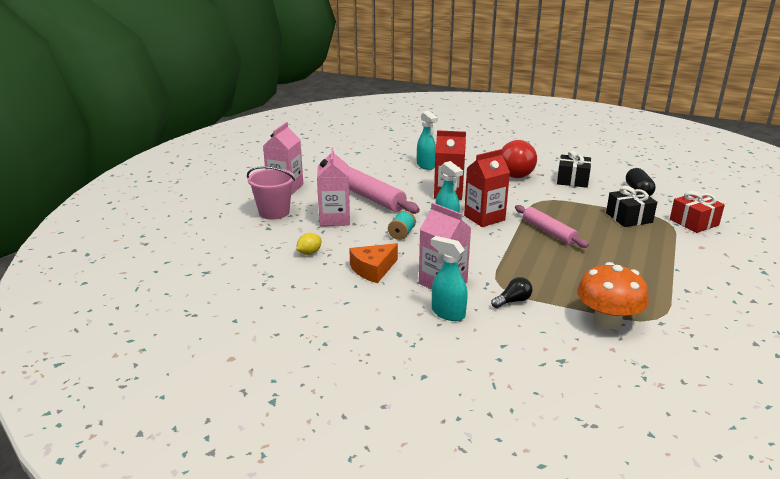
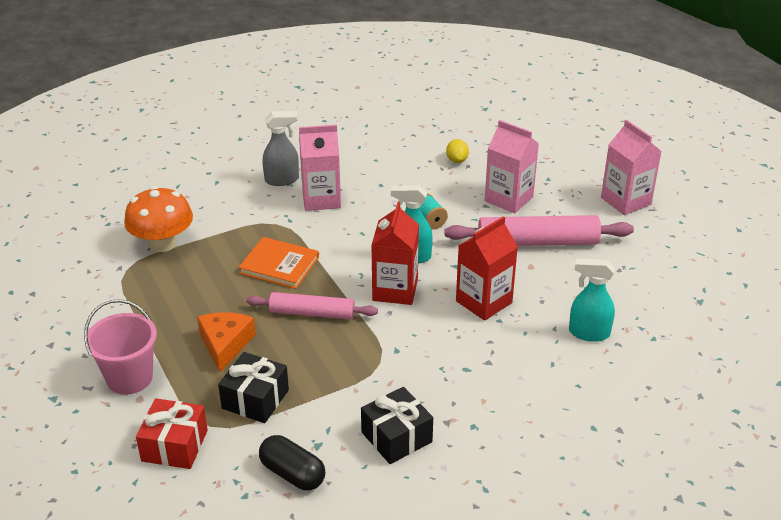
camera: 130 degrees right, 10 degrees up
pink bucket [247,166,295,220] -> pink bucket moved to [84,299,157,395]
orange cheese [349,243,398,283] -> orange cheese moved to [197,312,256,372]
turquoise spray bottle [431,236,468,321] -> grey spray bottle [263,111,299,186]
black light bulb [491,277,532,308] -> none
red light bulb [502,140,537,178] -> none
none -> orange book [238,237,319,289]

